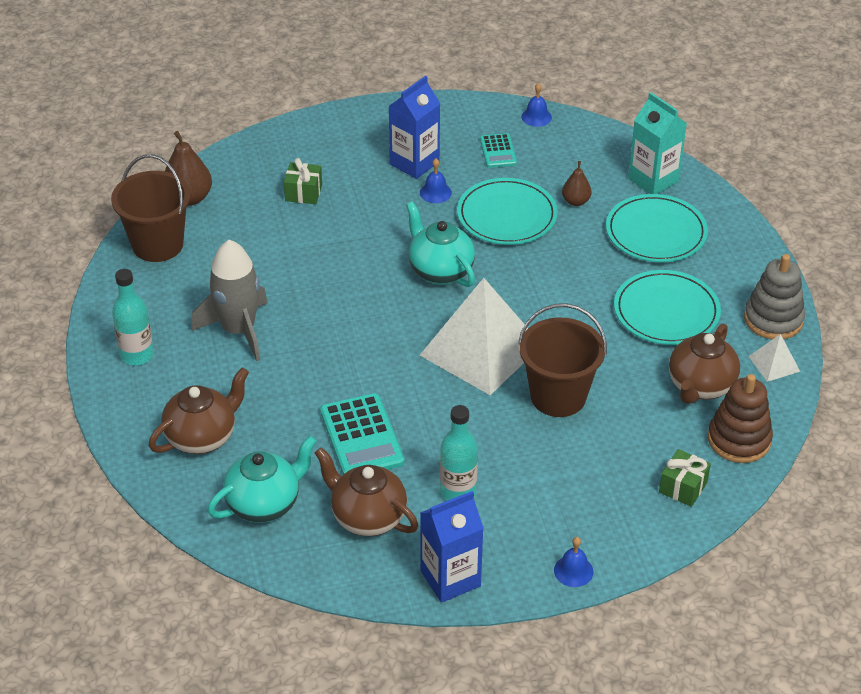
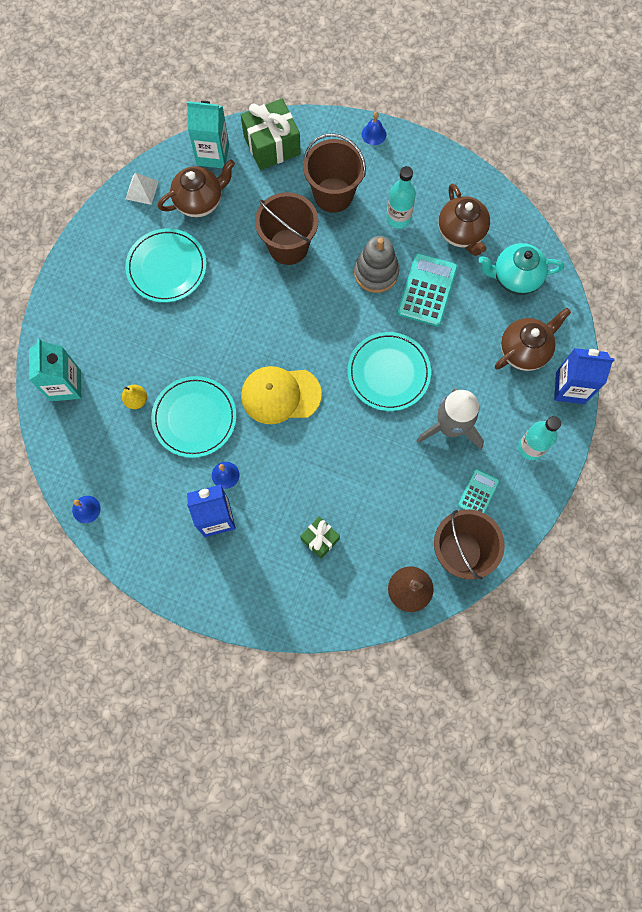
camera: 145 degrees left, 30 degrees up
brown teapot [149,367,249,454] -> brown teapot turned 150 degrees clockwise [495,308,571,371]
turquoise teapot [406,201,475,287] -> yellow cap [241,366,322,424]
white pyramid [420,278,528,395] -> none
blue carton [421,491,484,603] -> blue carton moved to [554,348,615,404]
turquoise calculator [480,133,517,168] -> turquoise calculator moved to [458,469,499,513]
brown pear [562,161,592,206] -> yellow pear [122,385,147,409]
turquoise plate [606,194,708,262] -> turquoise plate moved to [347,332,431,411]
green gift [659,449,711,507] -> green gift [241,98,301,170], size x1.78
brown stacking toy [708,374,773,463] -> turquoise carton [187,101,229,168]
grey stacking toy [744,254,805,339] -> grey stacking toy moved to [354,236,399,293]
none -> brown bucket [303,133,366,213]

